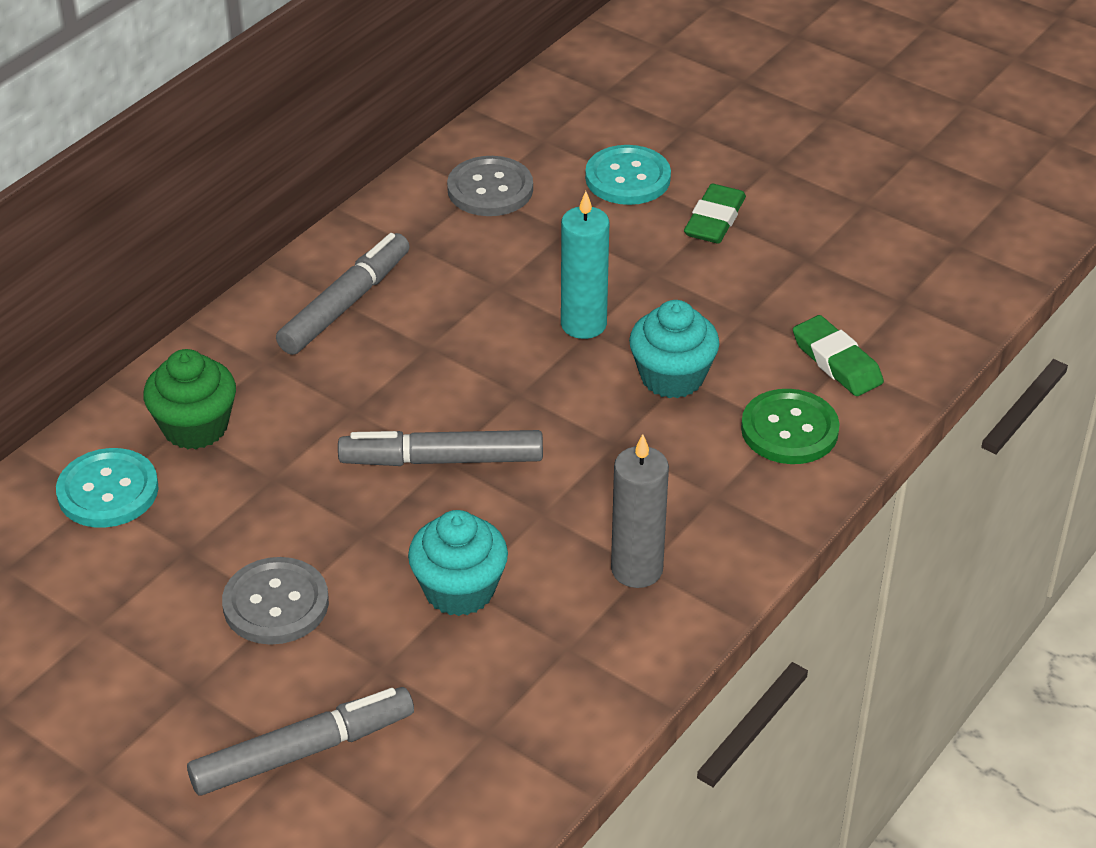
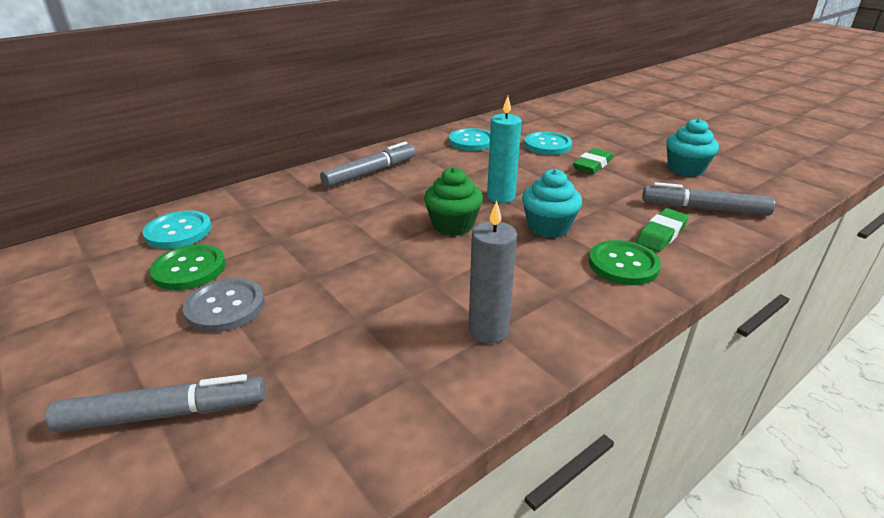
camera: 15 degrees right, 10 degrees down
green cupcake [143,349,236,449] -> green cupcake moved to [424,167,483,236]
grey marker [338,430,543,466] -> grey marker moved to [642,182,775,216]
turquoise cupcake [408,510,508,616] -> turquoise cupcake moved to [667,118,719,177]
grey button [447,156,533,216] -> turquoise button [449,128,490,151]
green eraser [793,315,884,396] -> green eraser turned 60 degrees clockwise [636,208,689,252]
none -> green button [149,244,226,290]

